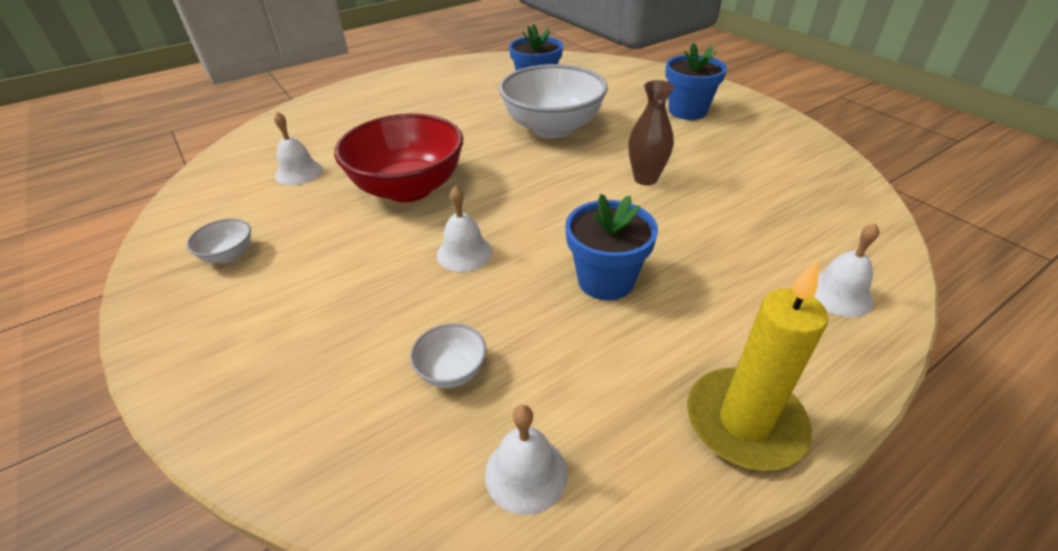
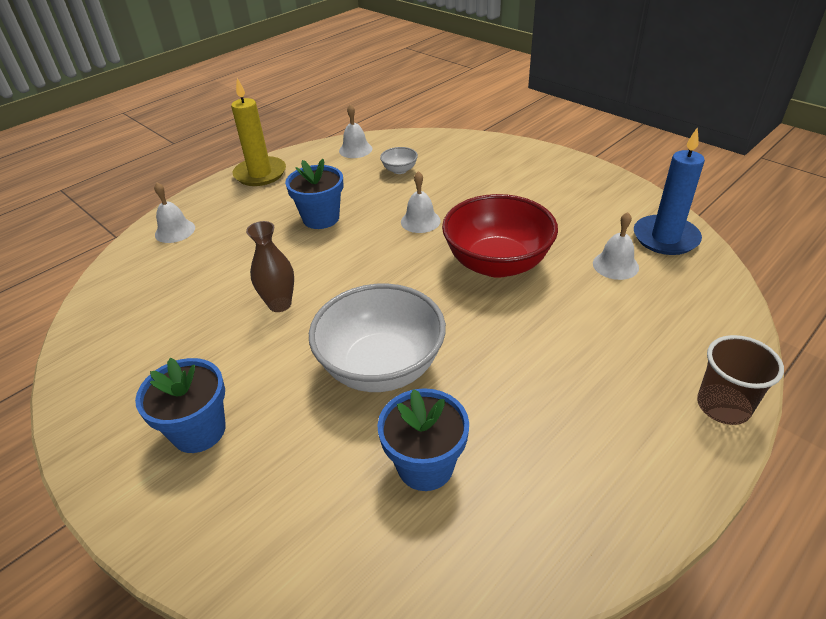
camera: 170 degrees right, 0 degrees up
white bowl [186,218,251,263] -> none
none -> blue candle [634,127,705,255]
none -> brown cup [697,335,784,425]

